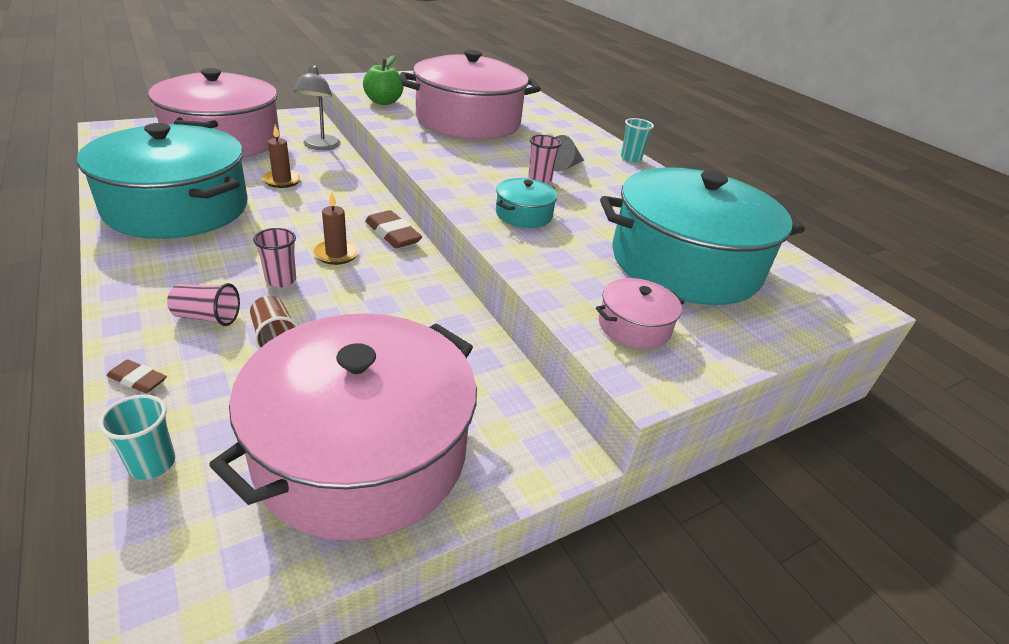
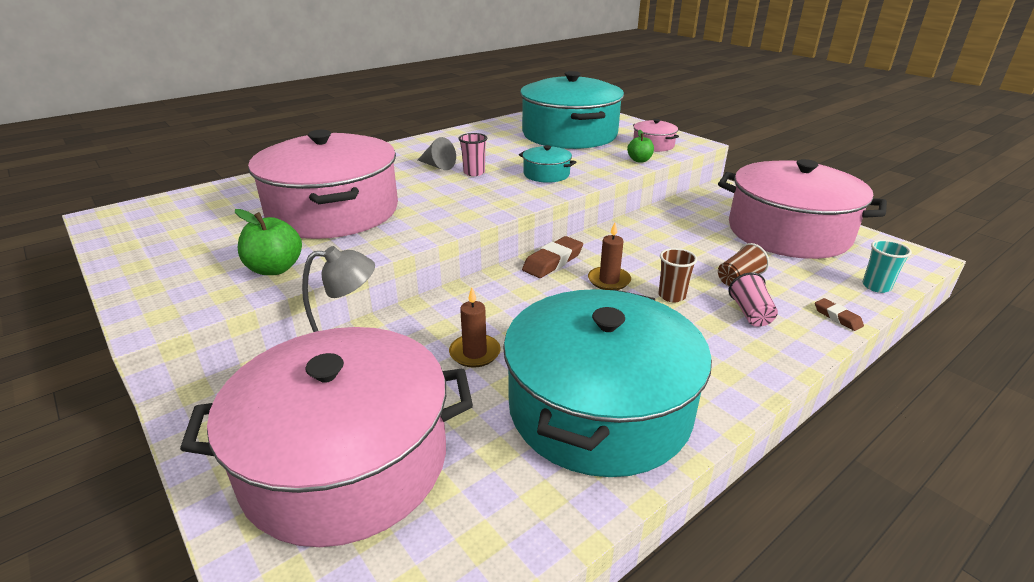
camera: 95 degrees left, 5 degrees down
brown eraser [107,360,167,393] -> brown eraser turned 45 degrees counterclockwise [815,298,864,331]
pink cup [253,228,296,287] -> brown cup [659,248,697,302]
turquoise cup [621,118,654,162] -> none
none -> green apple [627,130,654,162]

